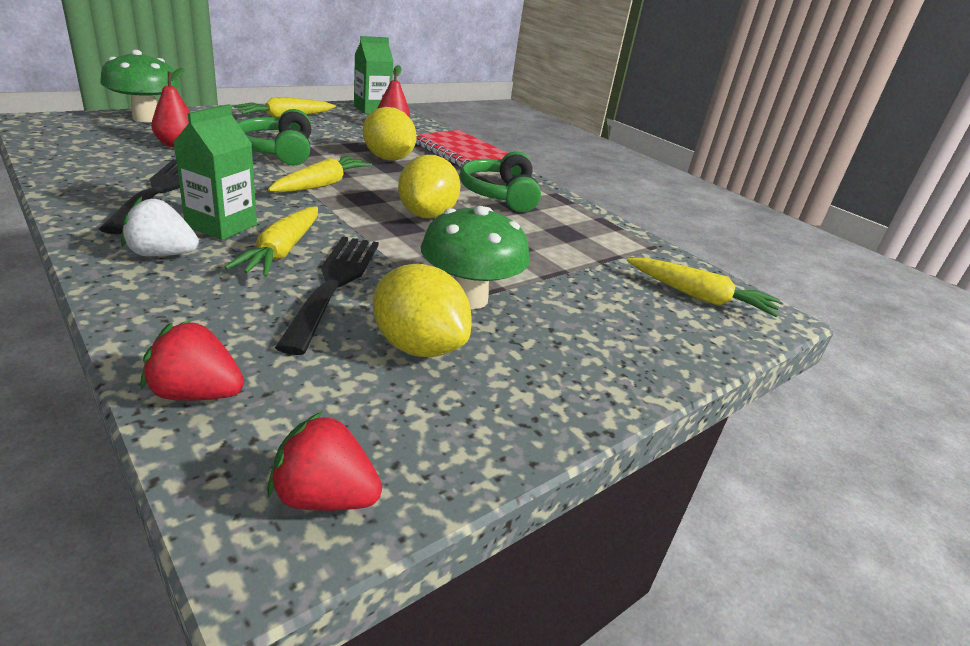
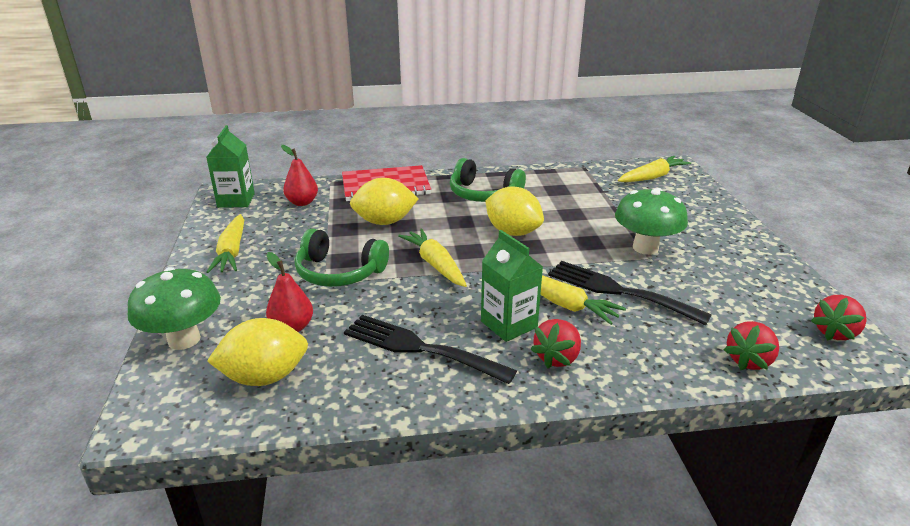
camera: 55 degrees left, 0 degrees up
white strawberry [121,196,199,256] -> red strawberry [530,319,581,368]
yellow lemon [373,264,472,357] -> yellow lemon moved to [207,318,308,386]

